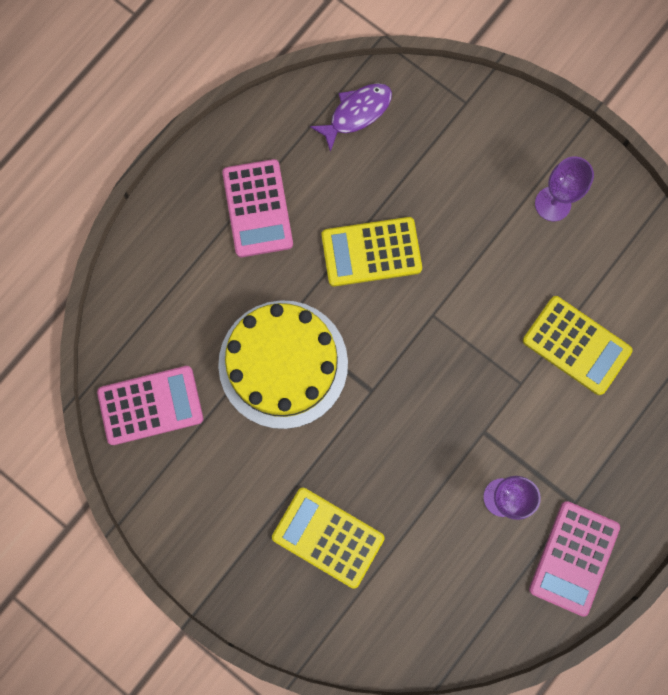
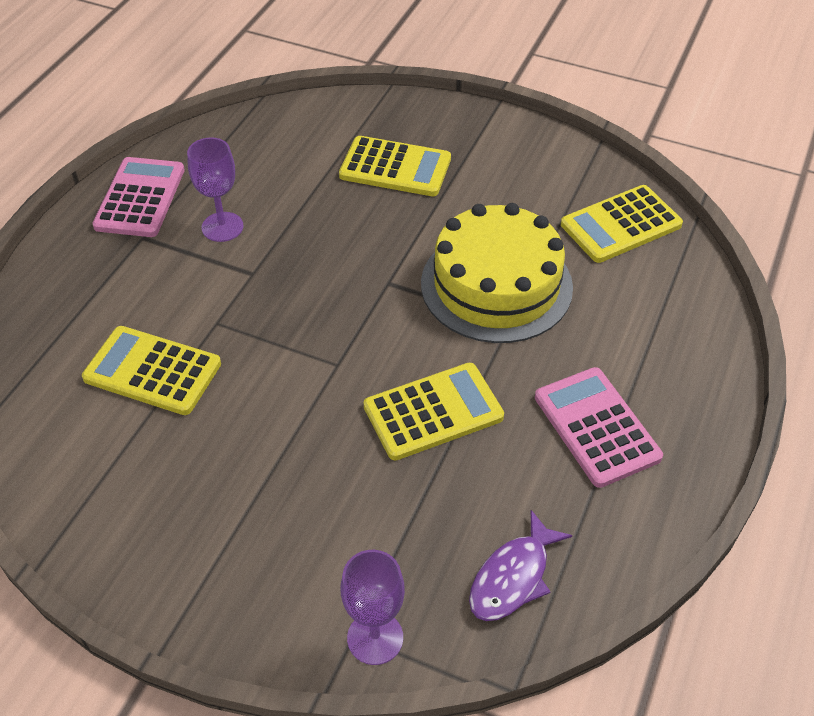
camera: 165 degrees right, 30 degrees down
pink calculator [97,366,204,445] -> yellow calculator [561,185,683,263]
purple goblet [535,156,594,221] -> purple goblet moved to [341,550,405,665]

